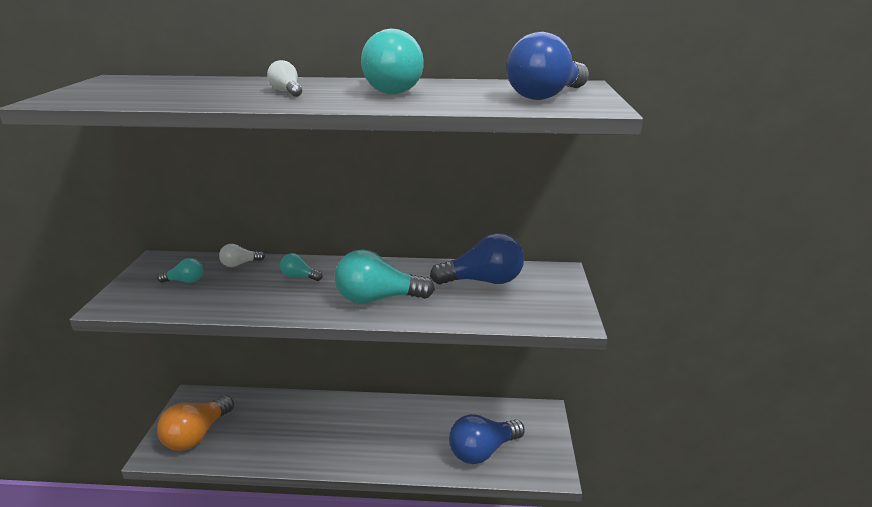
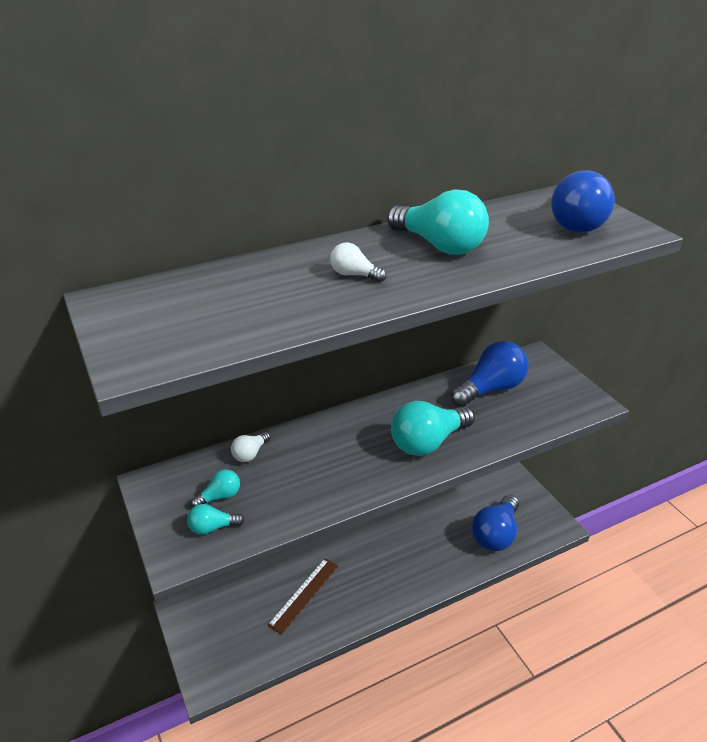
camera: 30 degrees left, 10 degrees up
orange light bulb [157,395,234,451] -> none
turquoise light bulb [280,253,323,281] -> turquoise light bulb moved to [187,504,244,535]
none -> brown ruler [268,558,338,635]

